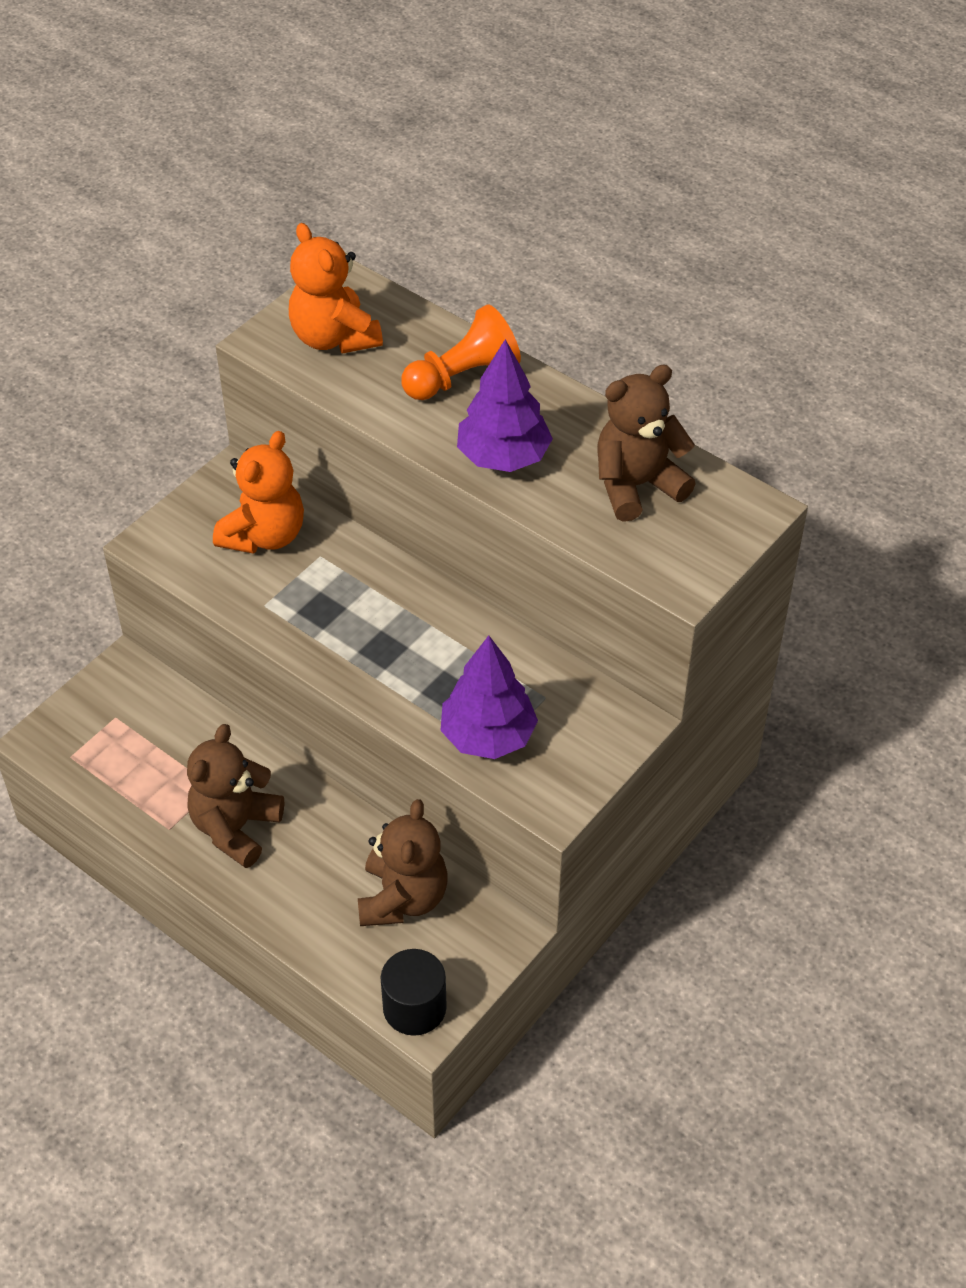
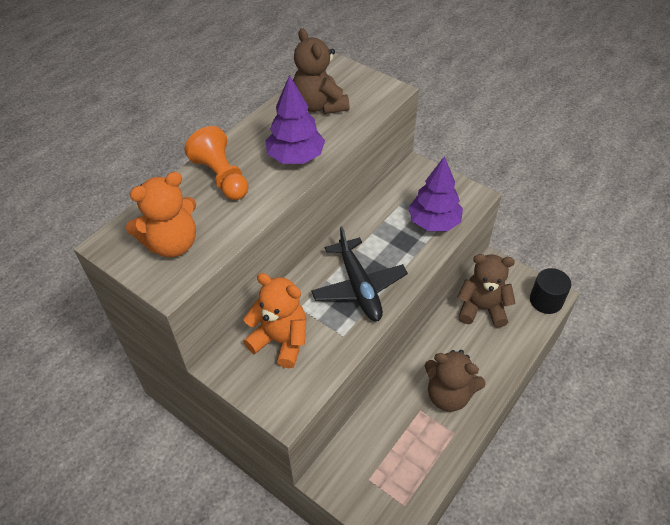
camera: 90 degrees left, 0 degrees up
none -> black plane [311,226,408,321]

